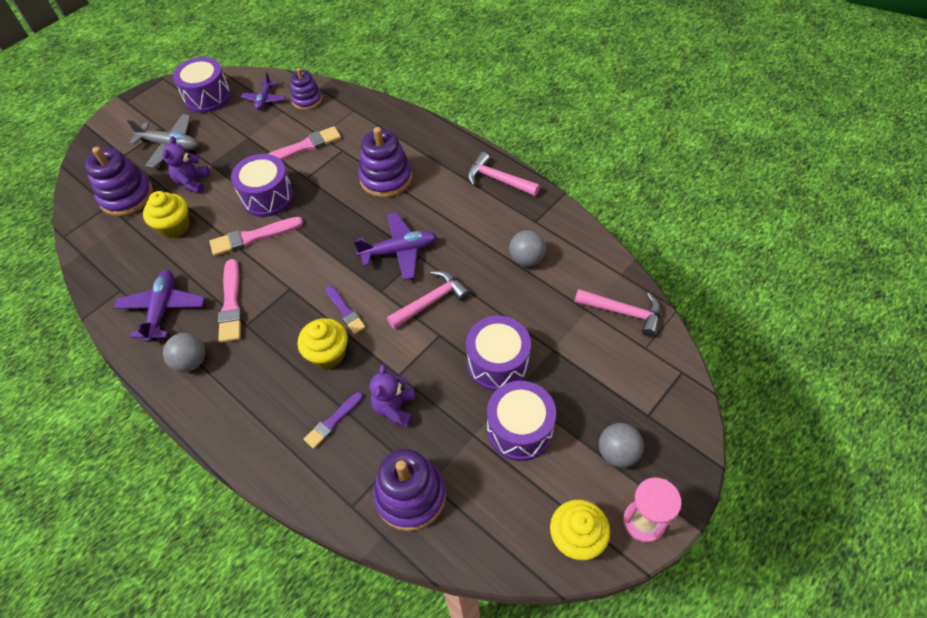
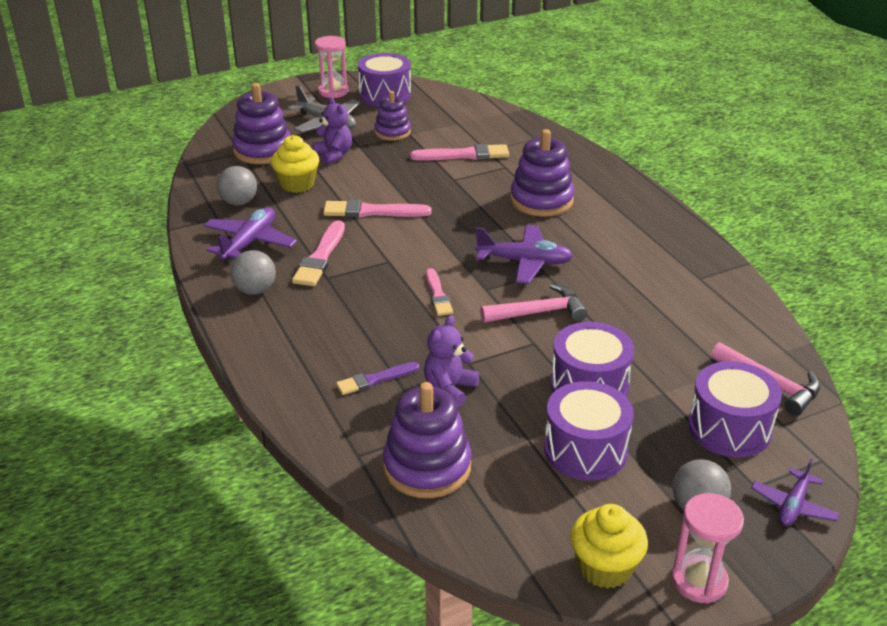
camera: 20 degrees right, 20 degrees down
purple teddy bear [162,136,210,193] -> purple teddy bear turned 120 degrees clockwise [312,97,352,165]
purple drum [231,154,294,217] -> purple drum moved to [688,361,782,457]
purple plane [241,73,286,110] -> purple plane moved to [751,459,840,526]
purple stacking toy [290,68,322,110] -> purple stacking toy moved to [374,91,411,141]
yellow cupcake [297,318,348,369] -> none
purple brush [326,286,366,334] -> pink brush [426,268,453,316]
pink hammer [468,152,540,196] -> none
grey ball [509,230,546,267] -> grey ball moved to [217,166,257,206]
none -> pink hourglass [315,36,348,98]

